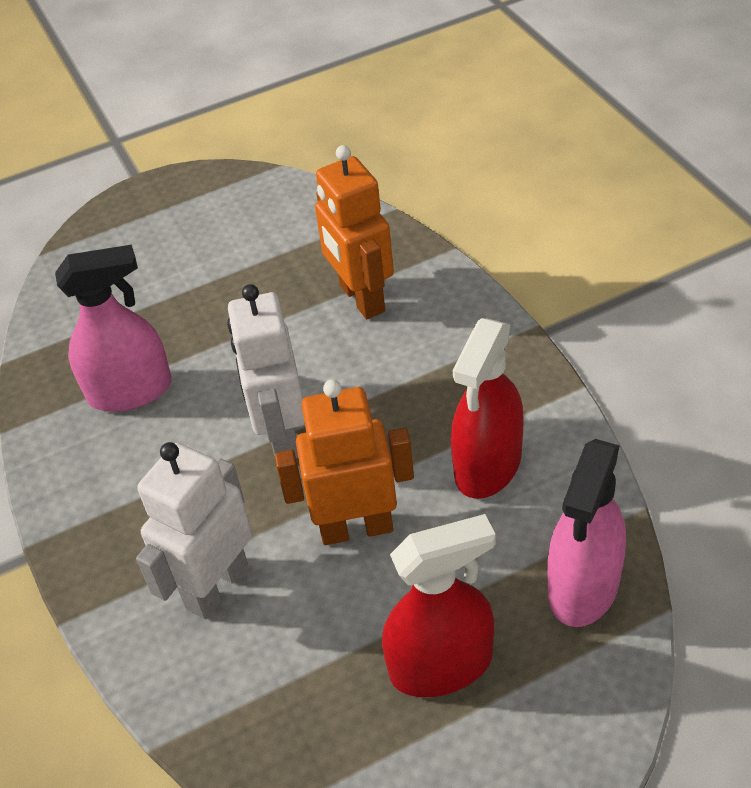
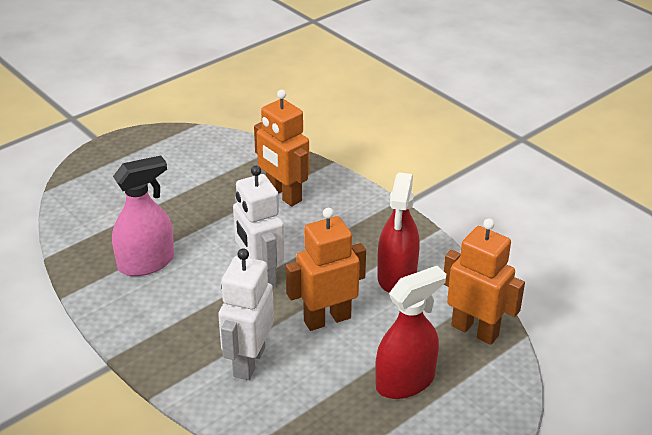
camera: 20 degrees left, 10 degrees down
pink spray bottle [547,439,626,627] -> orange robot [443,219,525,345]

